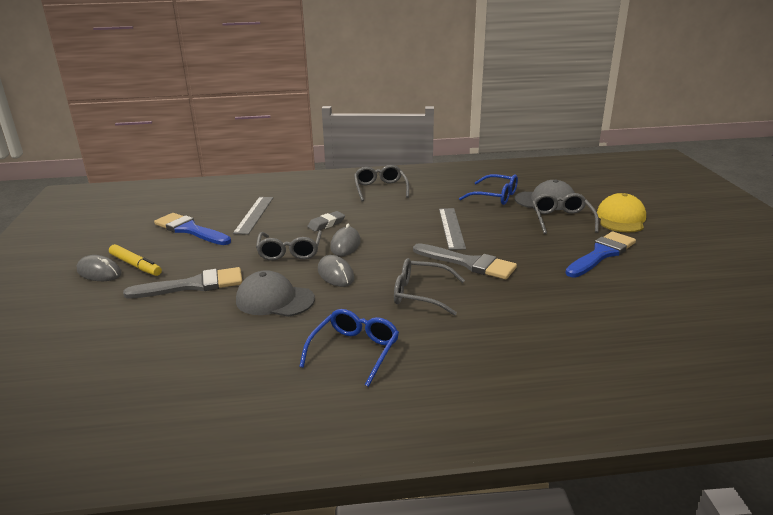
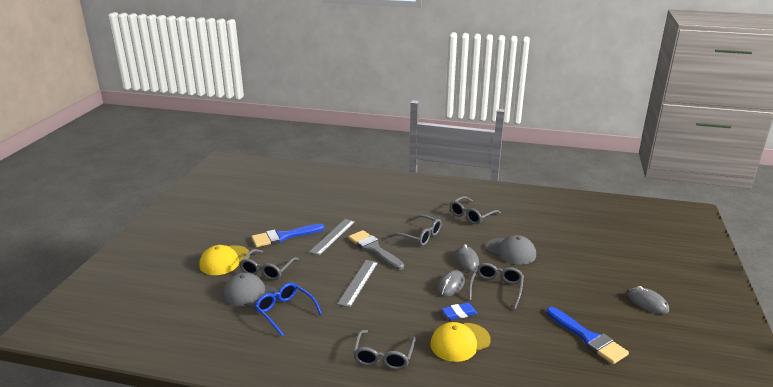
camera: 160 degrees left, 0 degrees up
yellow marker [109,244,162,276] -> none
grey brush [123,267,243,299] -> none
grey ruler [233,197,273,235] -> grey ruler moved to [309,219,355,256]
blue glasses [299,309,399,387] -> grey glasses [450,196,501,224]
grey eraser [307,211,345,232] -> blue eraser [442,303,478,320]
none -> yellow cap [430,322,491,362]

